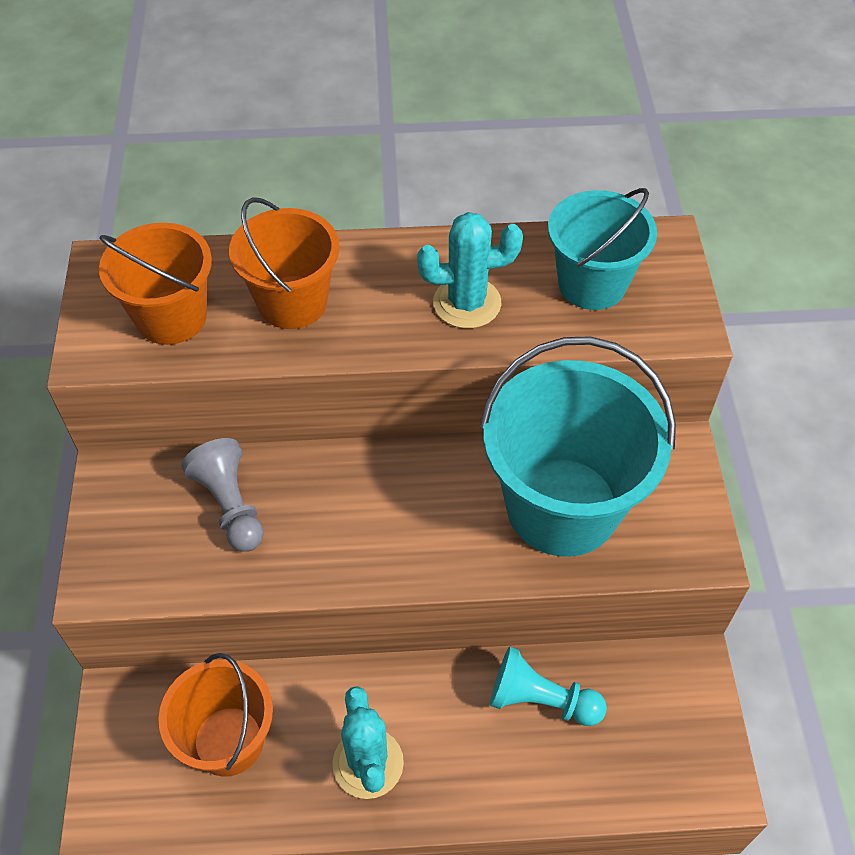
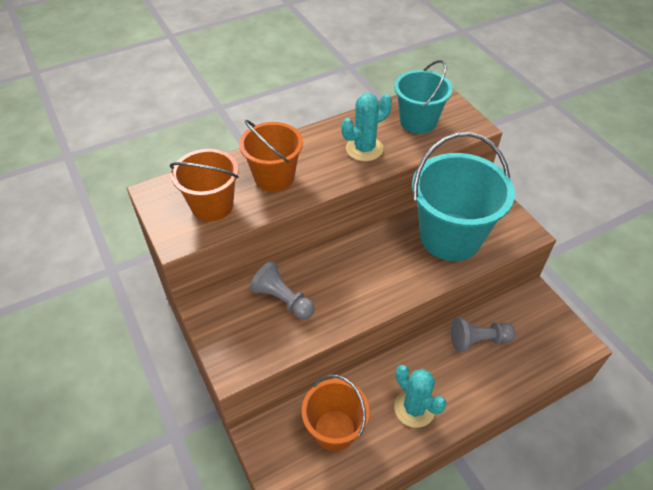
camera: 25 degrees left, 5 degrees down
turquoise pawn [490,646,607,726] -> grey pawn [451,317,516,352]

